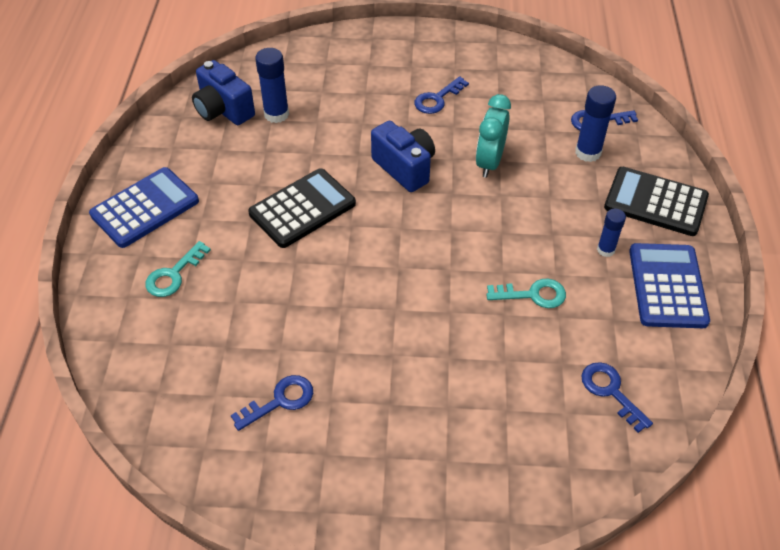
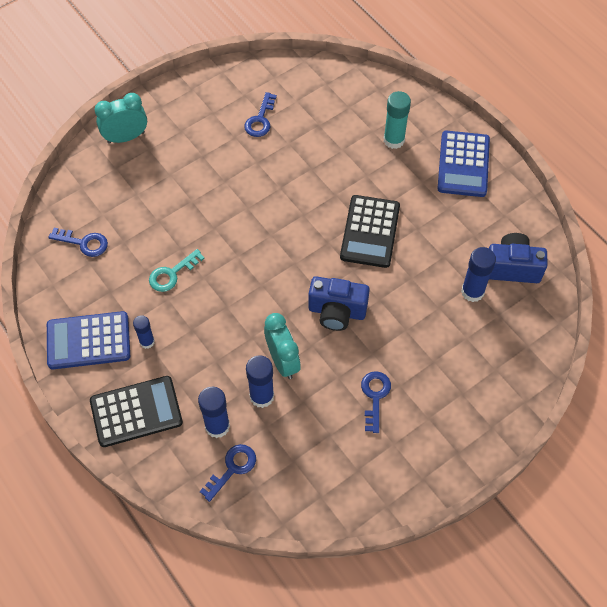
camera: 140 degrees right, 10 degrees up
turquoise key [145,241,211,297] -> turquoise glue stick [384,91,411,149]
blue calculator [629,243,710,328] -> blue calculator turned 120 degrees clockwise [47,311,130,369]
none -> turquoise clock [95,93,147,144]
none -> blue glue stick [246,355,274,408]

